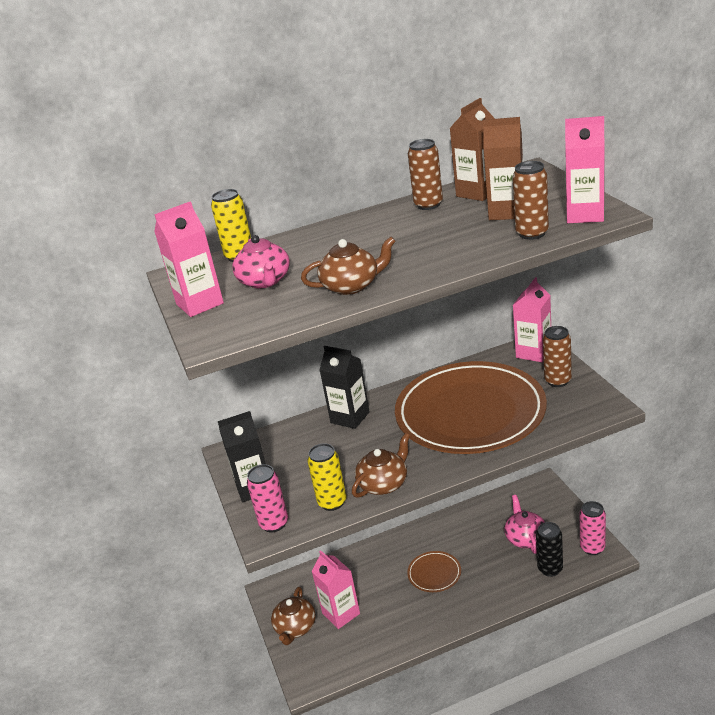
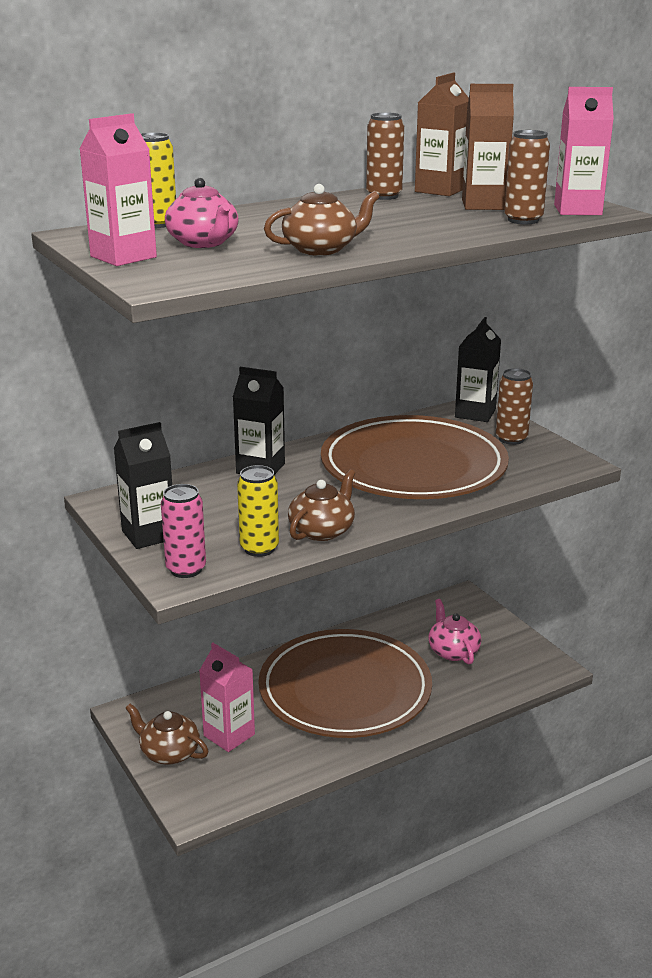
camera: 15 degrees left, 5 degrees down
brown teapot [271,587,316,645] -> brown teapot turned 120 degrees clockwise [125,704,208,765]
brown plate [407,551,461,592] -> brown plate [258,629,432,738], size x2.50
pink carton [513,277,551,362] -> black carton [455,317,501,422]
black can [536,522,563,577] -> none
pink can [579,501,606,555] -> none

